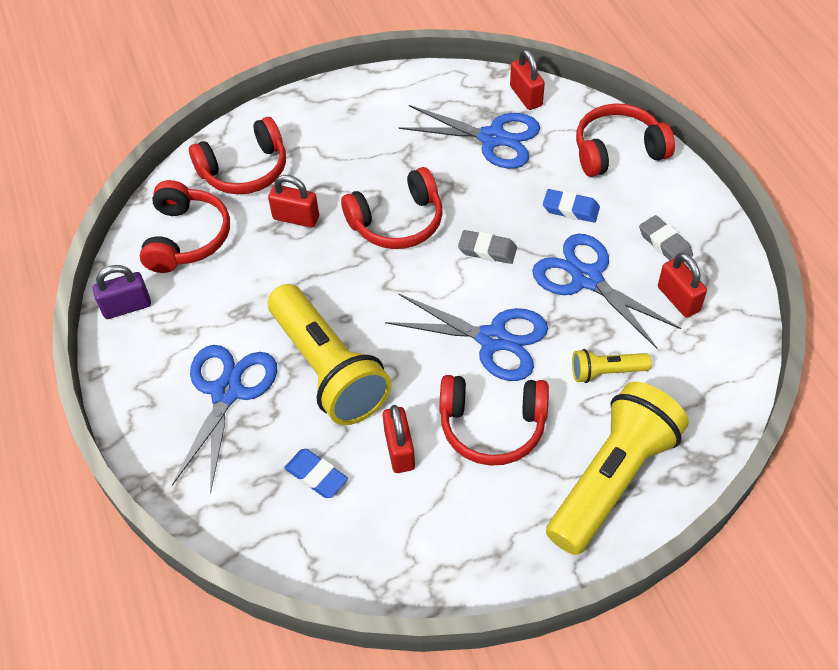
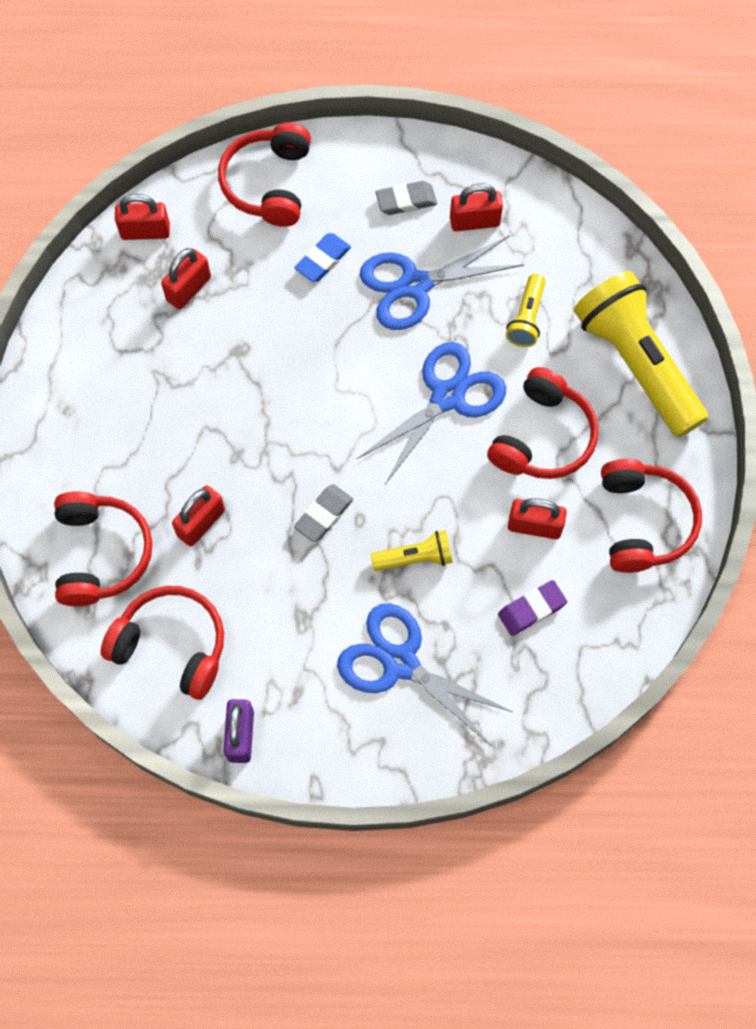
camera: 70 degrees left, 15 degrees up
yellow flashlight [268,284,391,425] -> yellow flashlight [371,530,453,571], size x0.46
blue eraser [284,449,348,498] -> purple eraser [498,580,567,636]
red headphones [341,167,443,249] -> red headphones moved to [601,459,702,573]
blue scissors [398,105,540,169] -> red padlock [161,248,211,309]
grey eraser [458,230,517,264] -> grey eraser moved to [294,484,353,542]

